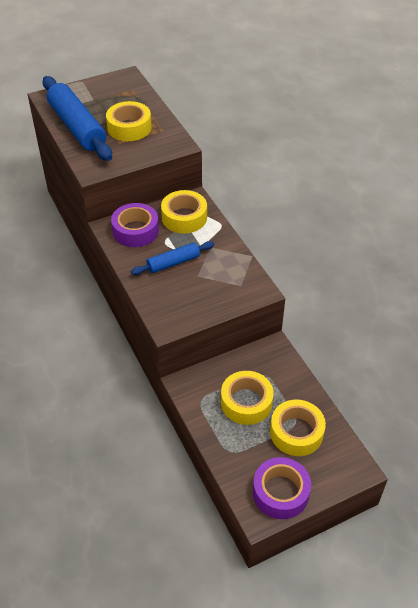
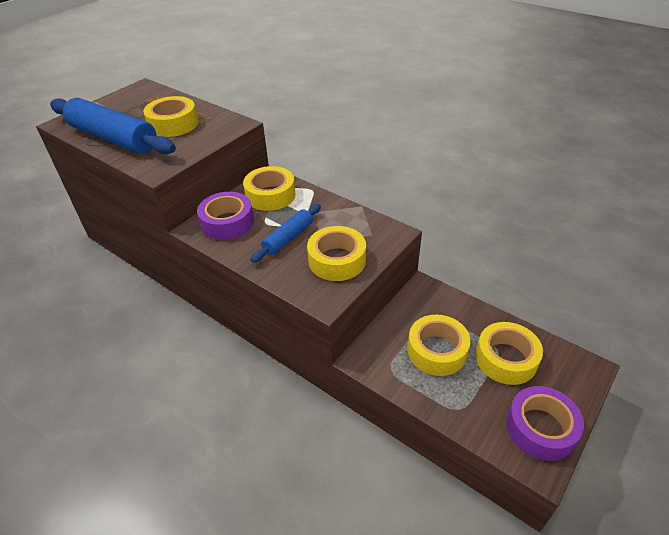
camera: 25 degrees left, 5 degrees down
none -> yellow tape [307,226,366,281]

